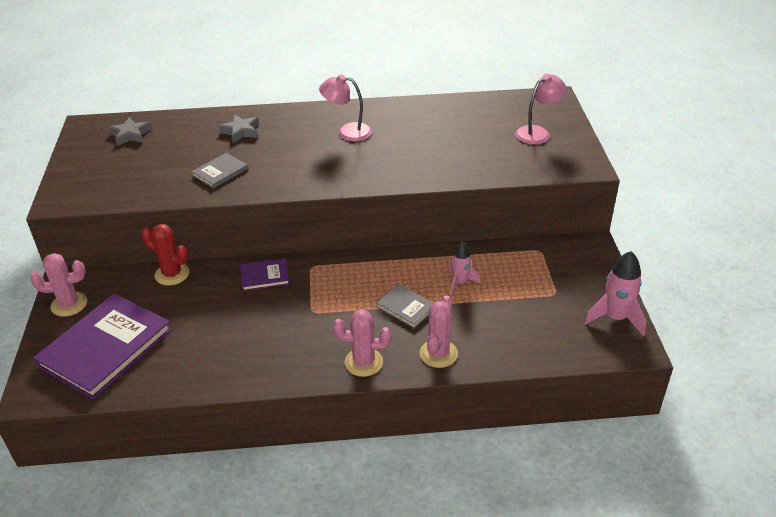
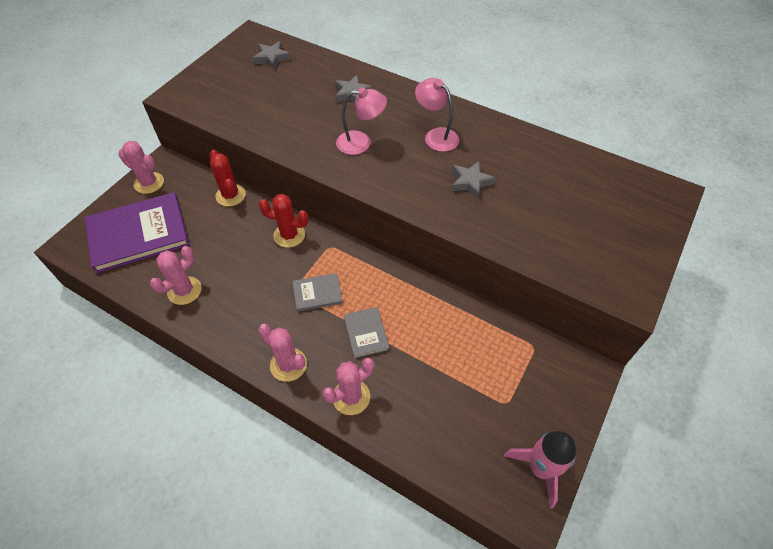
camera: 35 degrees right, 15 degrees up
grey book [191,153,248,189] -> grey book moved to [292,273,343,312]
purple book [240,258,290,291] -> red cactus [259,194,309,248]
pink rocket [449,242,481,295] -> none
pink lamp [515,74,566,144] -> pink lamp moved to [336,87,387,155]
none -> pink cactus [150,246,202,305]
none -> grey star [451,161,496,199]

